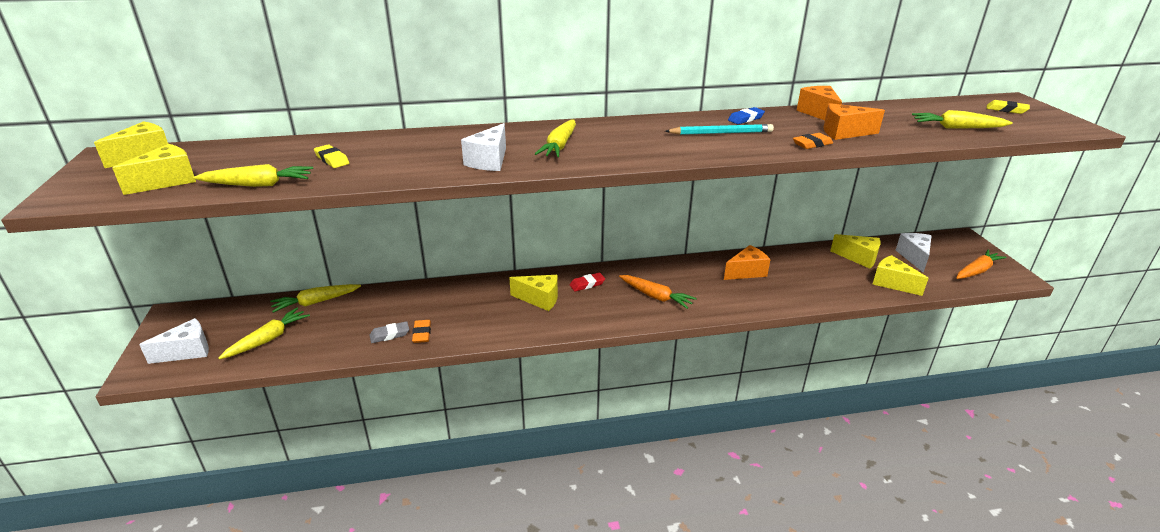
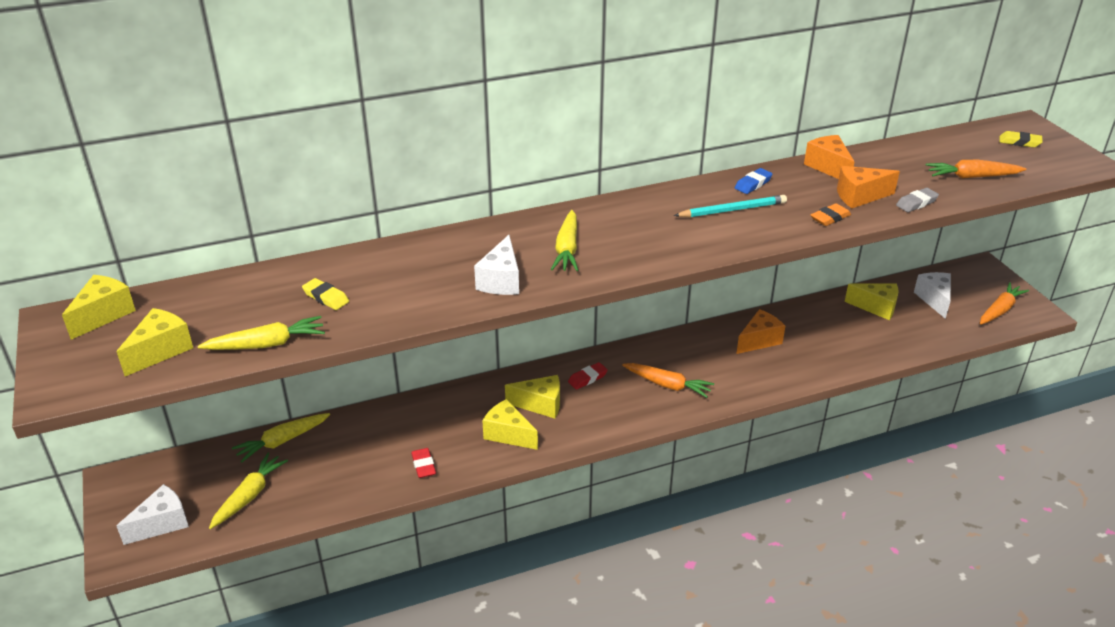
camera: 10 degrees left, 5 degrees up
grey eraser [369,321,409,343] -> grey eraser moved to [896,188,939,212]
orange eraser [412,320,431,343] -> red eraser [411,448,436,478]
yellow cheese [873,255,929,296] -> yellow cheese moved to [482,399,538,450]
yellow carrot [912,110,1013,128] -> orange carrot [926,160,1026,179]

